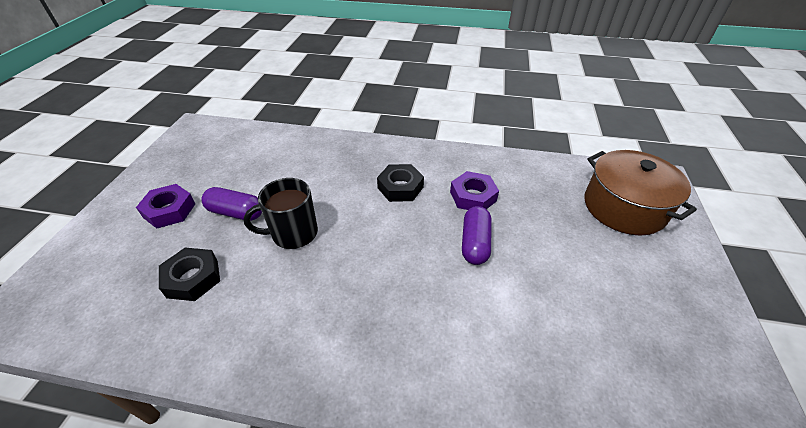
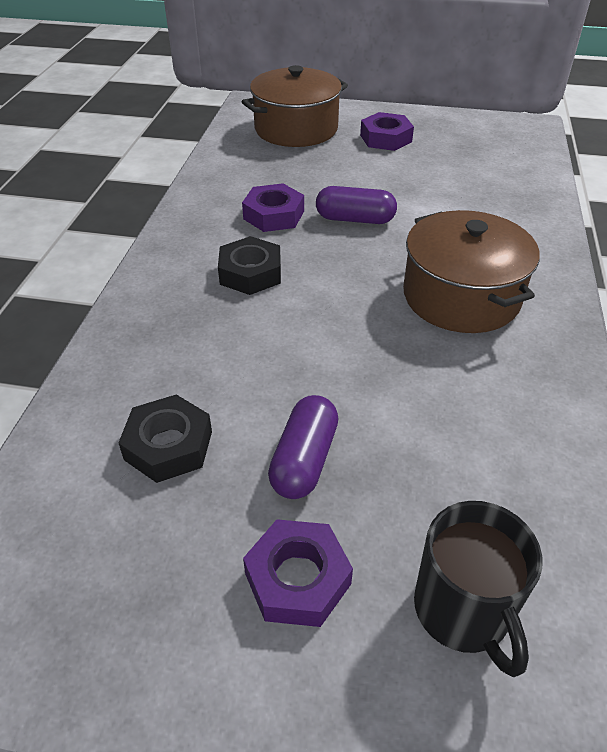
camera: 90 degrees left, 0 degrees up
black nut [159,248,220,301] -> black nut moved to [119,394,212,483]
black mug [244,178,318,249] -> black mug moved to [414,501,542,677]
none -> purple nut [360,112,414,151]
none -> brown pot [403,210,540,333]

